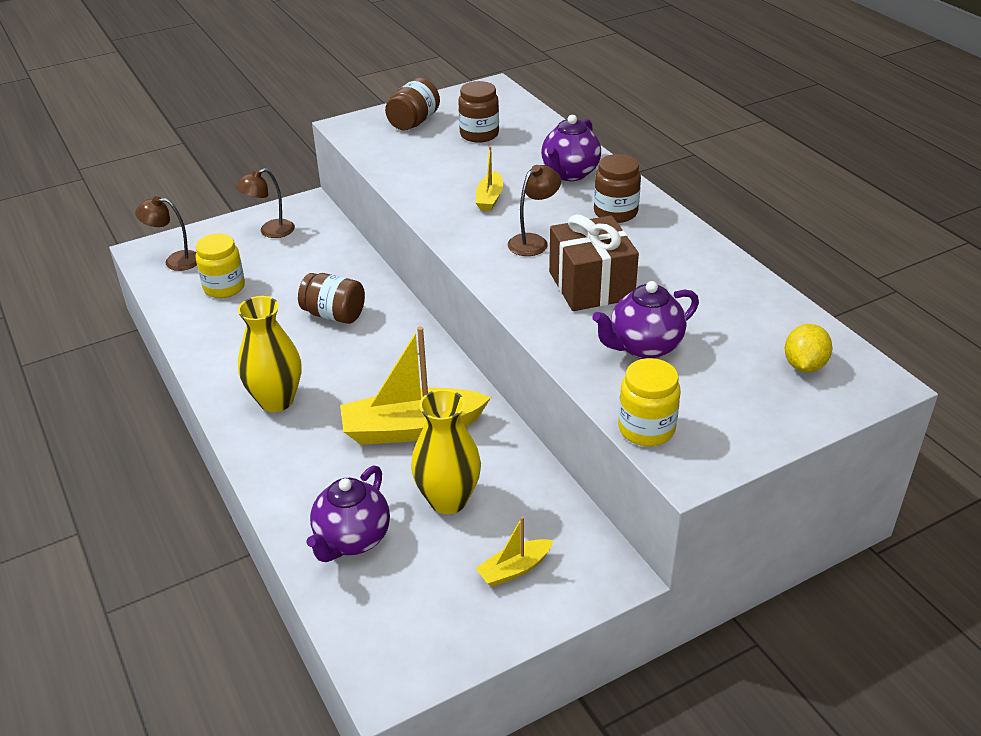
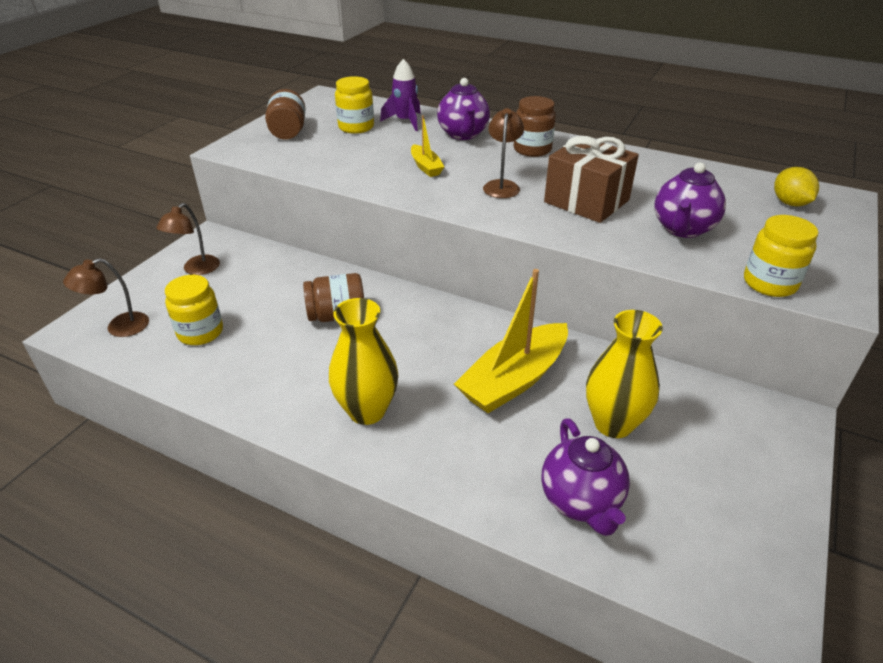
camera: 35 degrees left, 0 degrees up
brown jar [458,81,499,143] -> yellow jar [335,76,374,134]
yellow boat [476,516,554,587] -> none
none -> purple rocket [380,59,421,131]

